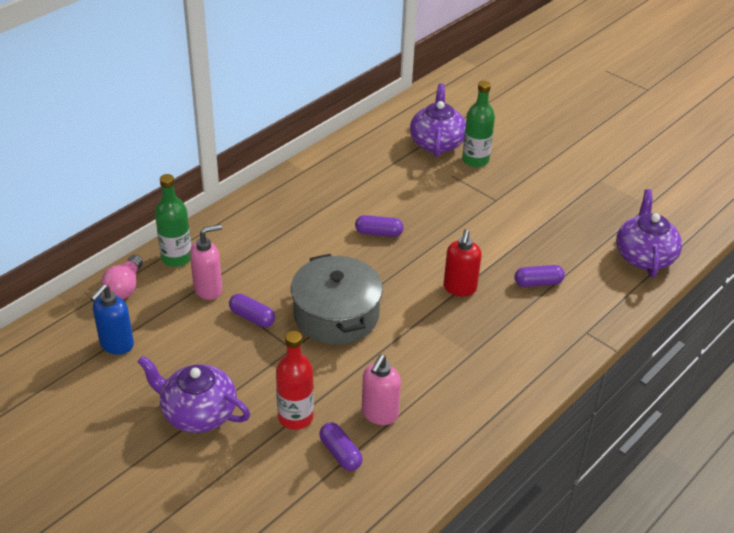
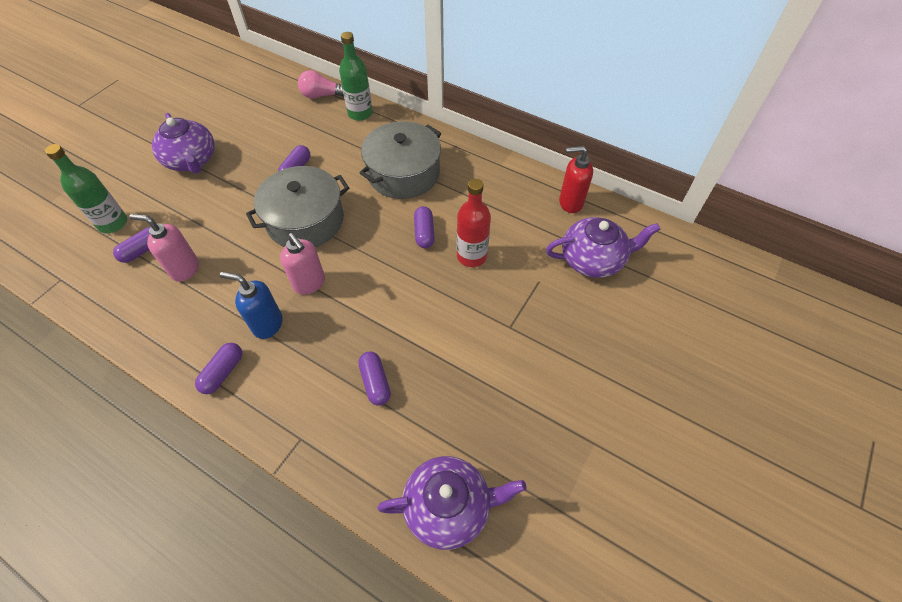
camera: 80 degrees right, 15 degrees up
blue soap dispenser [90,284,134,355] -> blue soap dispenser moved to [220,272,283,339]
purple teapot [137,356,250,433] -> purple teapot turned 135 degrees clockwise [152,113,214,174]
pink soap dispenser [190,224,222,300] -> pink soap dispenser moved to [280,233,325,295]
red bottle [276,331,314,430] -> red bottle moved to [457,179,491,267]
red soap dispenser [444,229,481,296] -> red soap dispenser moved to [559,146,593,213]
green bottle [462,81,495,167] -> green bottle moved to [45,144,127,233]
none -> purple capsule [195,343,242,394]
none -> grey pot [359,121,441,199]

